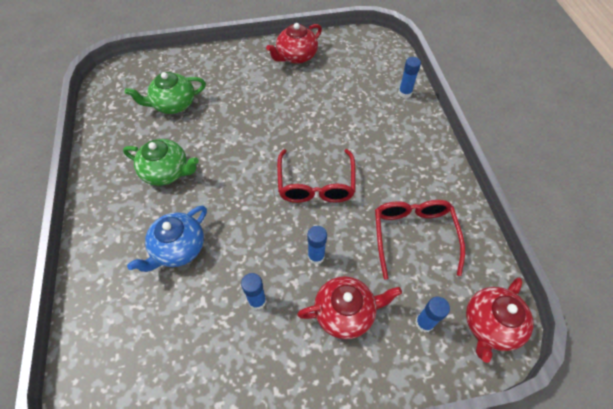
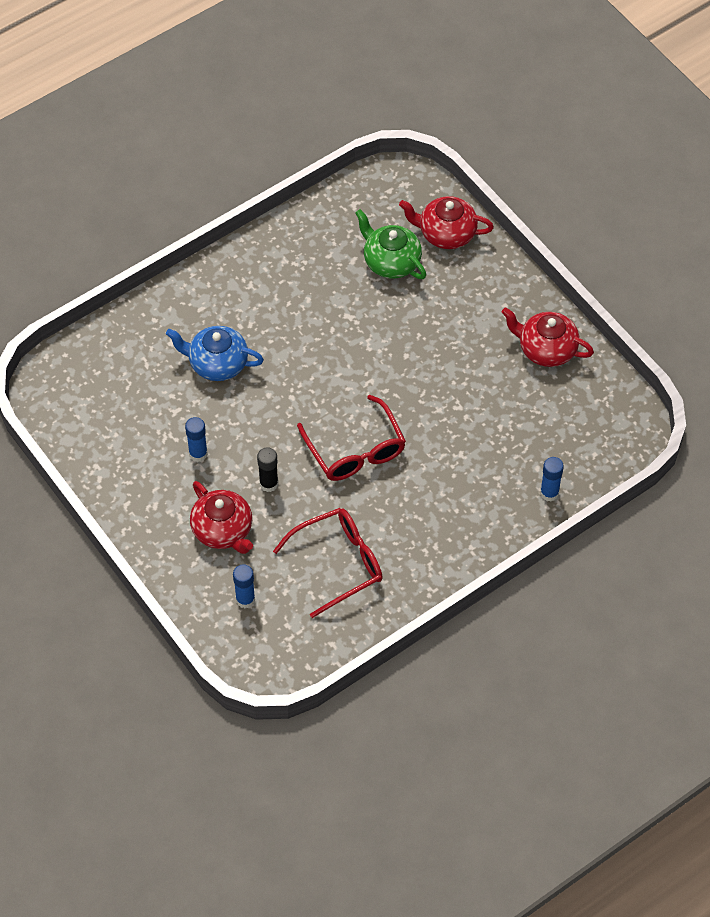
camera: 65 degrees right, 0 degrees up
green teapot [123,139,199,186] -> none
red glasses [277,149,355,203] -> red glasses turned 90 degrees counterclockwise [297,395,406,481]
blue glue stick [308,226,327,264] -> black glue stick [257,447,278,492]
red teapot [466,278,533,363] -> red teapot moved to [399,196,494,249]

